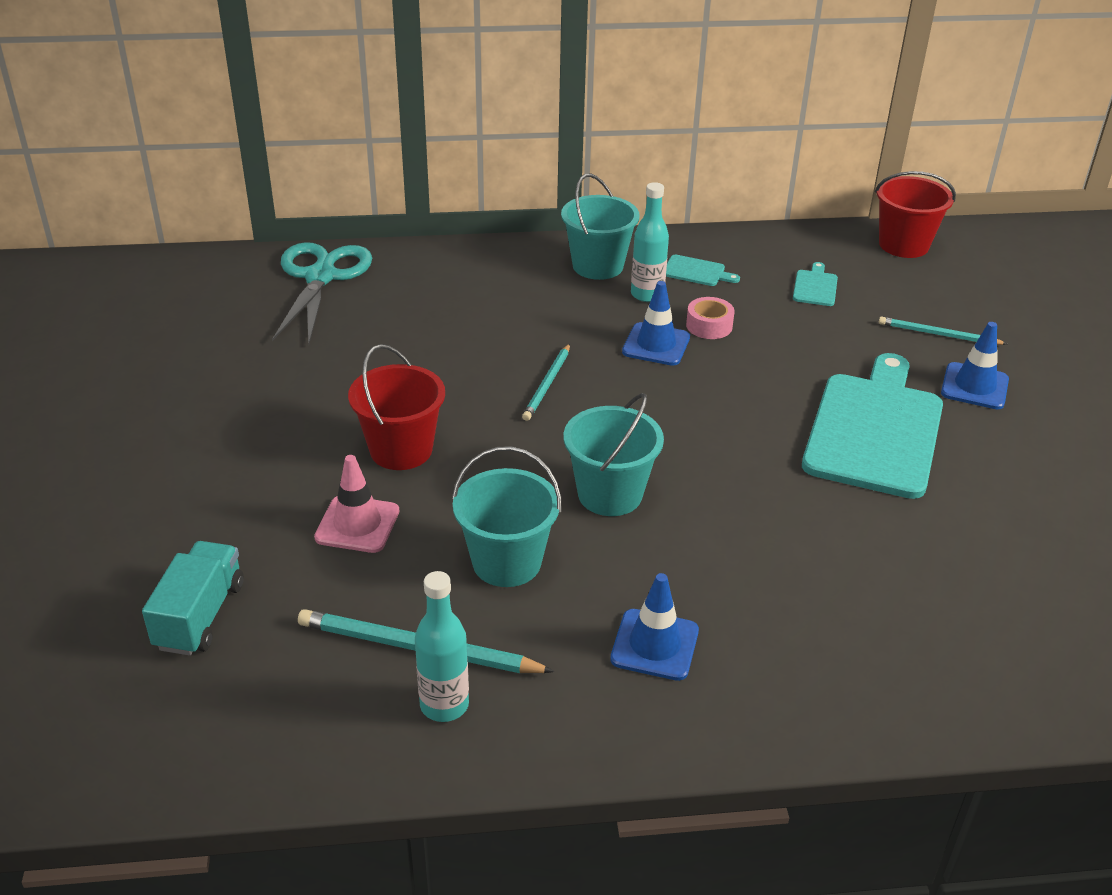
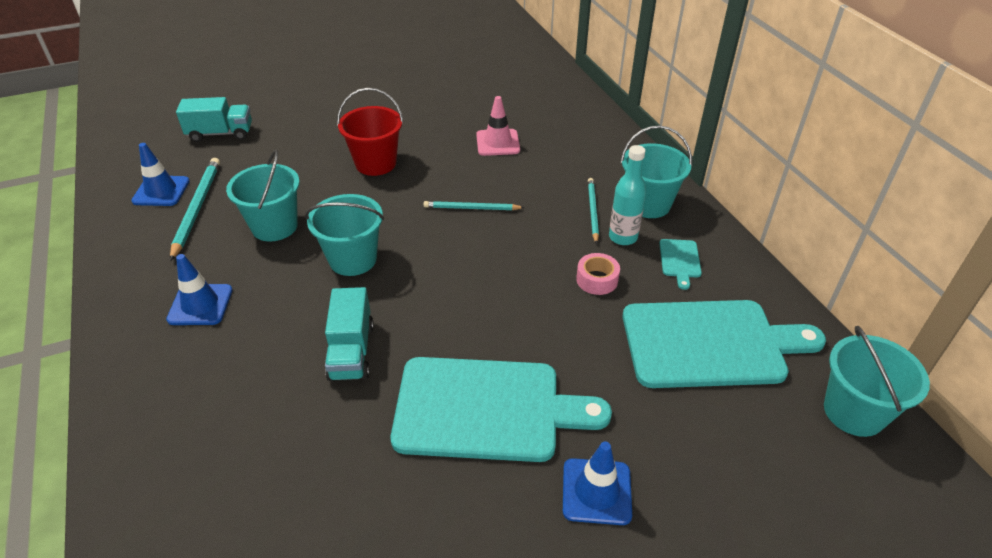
camera: 75 degrees right, 5 degrees up
turquoise scissors [272,242,372,344] -> none
pink traffic cone [314,455,399,553] -> pink traffic cone moved to [476,96,520,156]
turquoise bottle [415,571,469,722] -> none
blue traffic cone [622,281,690,366] -> blue traffic cone moved to [131,143,190,206]
turquoise cutting board [793,262,838,306] -> turquoise cutting board [623,300,826,388], size x2.49
red bucket [875,171,956,258] -> turquoise bucket [824,326,930,437]
turquoise pencil [879,317,1007,345] -> turquoise pencil moved to [588,178,599,244]
none -> turquoise truck [325,287,374,381]

